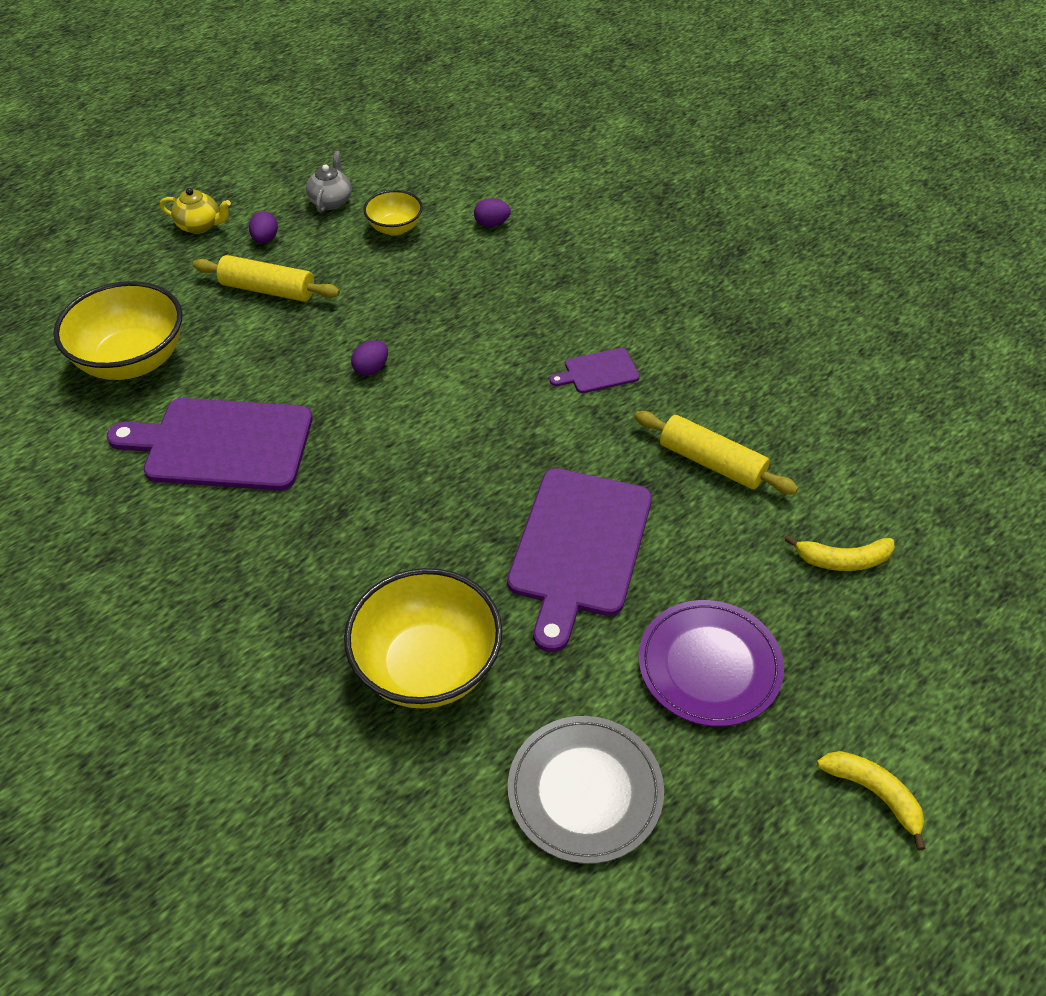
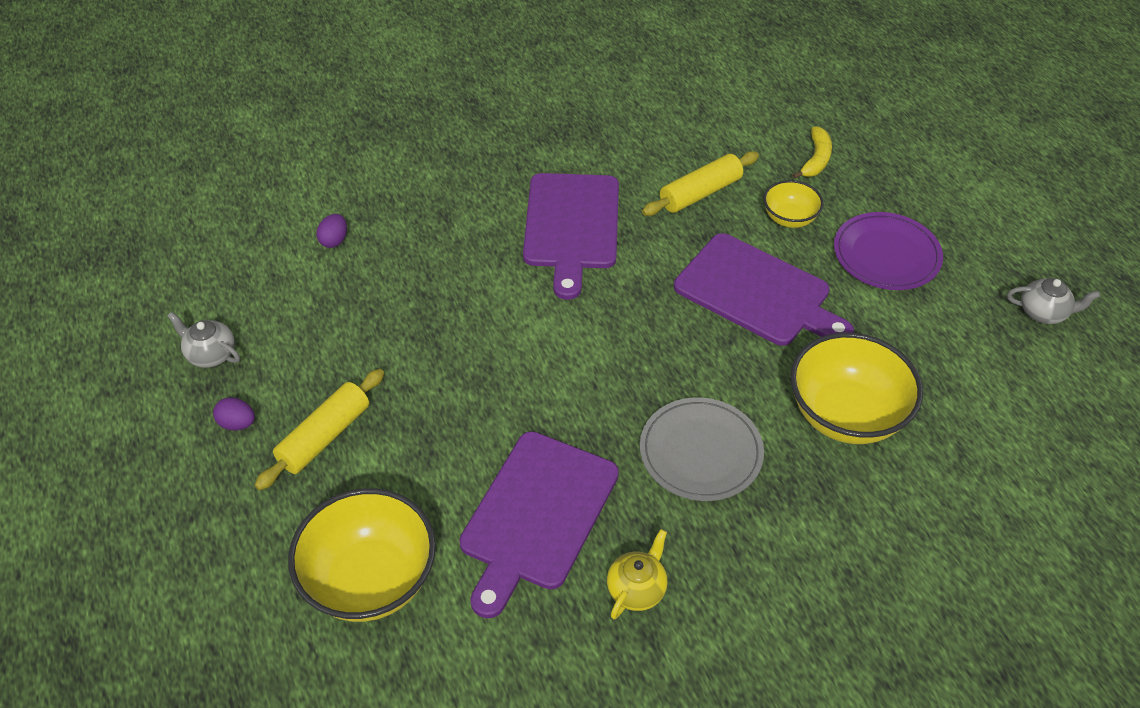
camera: 70 degrees left, 0 degrees up
yellow teapot [160,188,231,234] -> yellow teapot moved to [607,529,668,619]
purple egg [351,340,388,376] -> none
yellow bowl [363,190,423,236] -> yellow bowl moved to [763,180,824,228]
grey plate [508,716,664,864] -> grey plate moved to [640,397,764,501]
purple cutting board [550,348,640,393] -> purple cutting board [523,173,619,300], size x2.14
yellow banana [817,751,926,851] -> none
none -> grey teapot [1007,278,1100,324]

